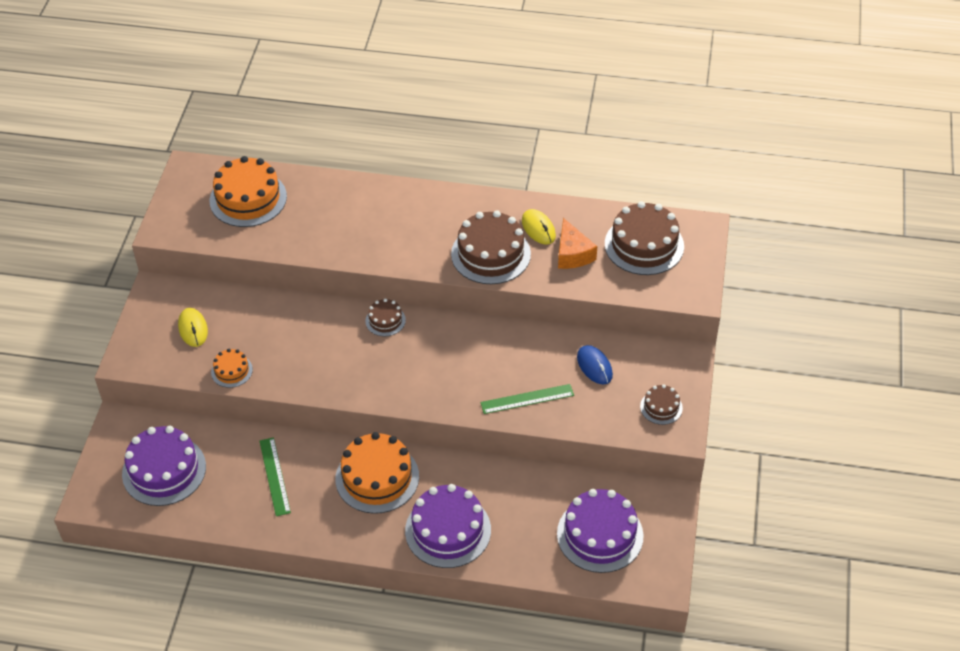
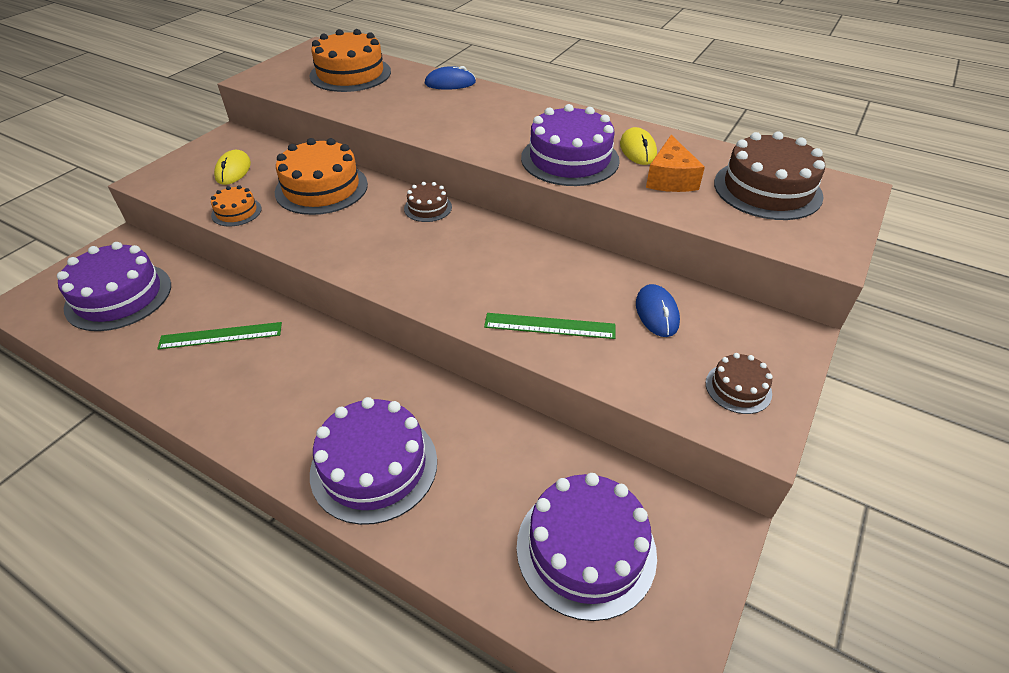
camera: 20 degrees right, 5 degrees down
green ruler [259,437,291,516] -> green ruler turned 75 degrees clockwise [157,322,282,349]
orange cake [335,432,419,514] -> orange cake moved to [275,138,368,215]
brown cake [451,210,531,284] -> purple cake [521,104,620,186]
none -> blue mouse [425,66,476,90]

